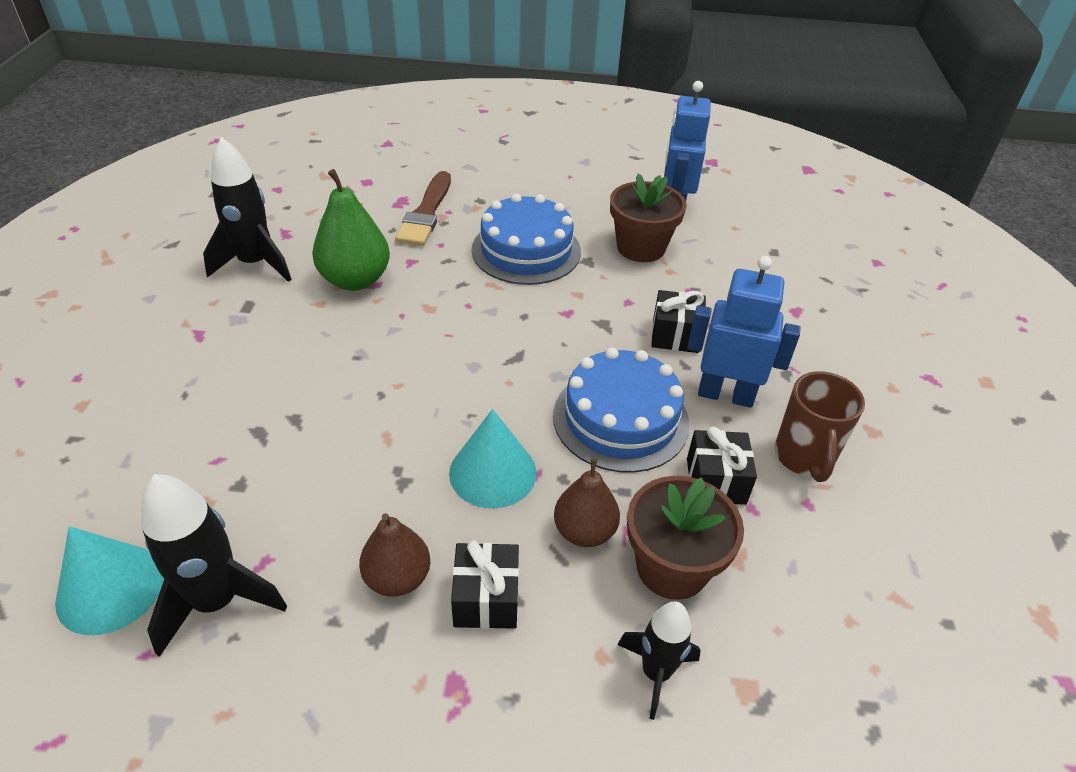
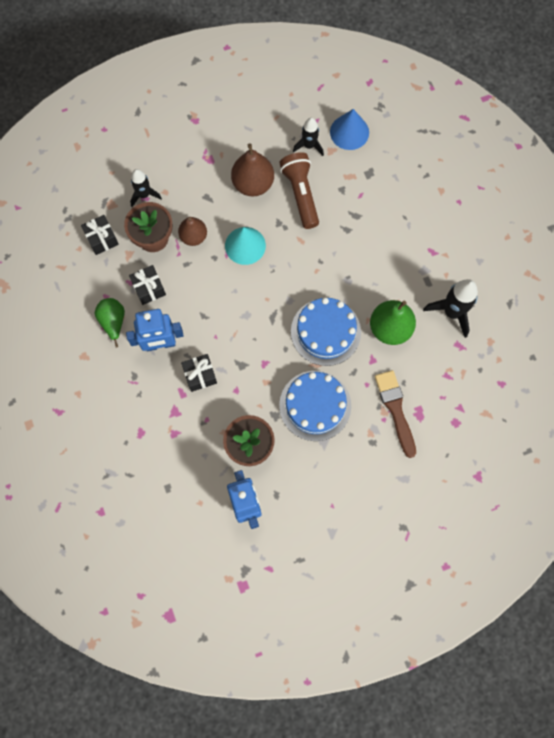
camera: 155 degrees right, 30 degrees up
turquoise cone [55,526,164,635] -> blue cone [330,109,369,150]
black rocket [141,474,287,657] -> black rocket [293,118,324,156], size x0.64
brown pear [359,513,430,597] -> brown pear [231,143,274,196], size x1.52
black gift [451,541,519,629] -> black gift moved to [81,215,119,255]
blue cake [553,348,690,473] -> blue cake moved to [291,297,361,366]
brown mug [775,371,865,482] -> green pear [95,298,125,347]
none -> brown flashlight [279,152,319,229]

